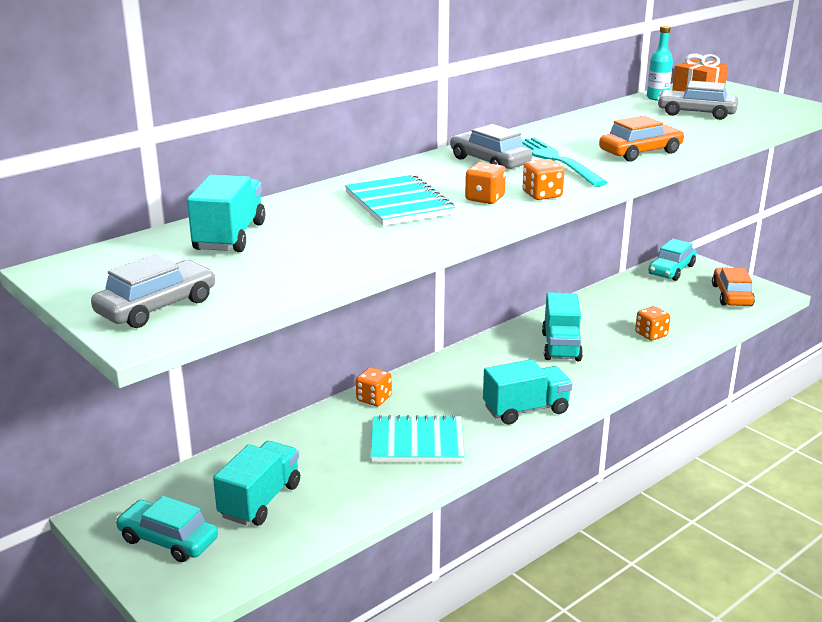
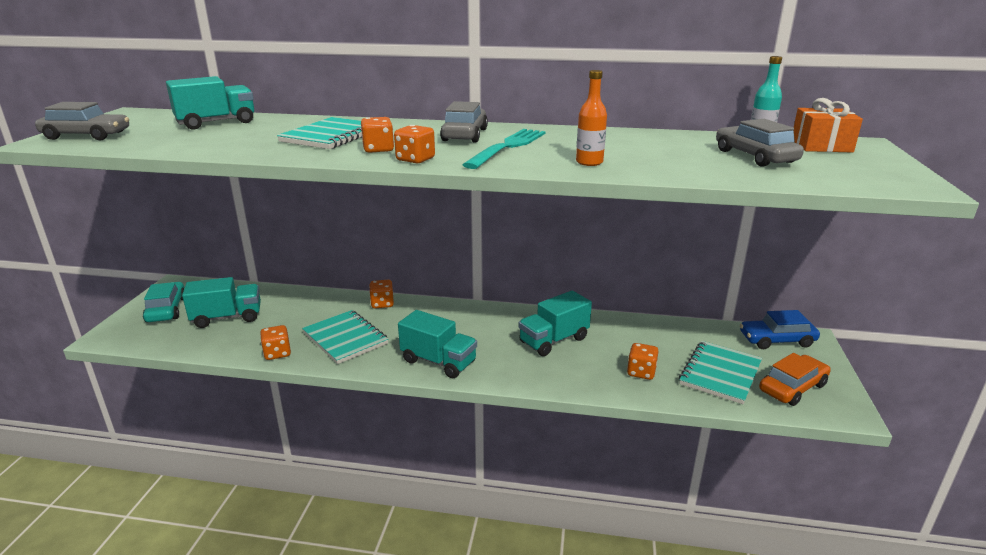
camera: 50 degrees right, 0 degrees up
orange car [599,116,685,162] -> orange bottle [576,70,607,166]
turquoise car [649,238,696,281] -> blue car [740,310,820,349]
none -> orange dice [260,325,291,360]
none -> turquoise notebook [679,341,762,404]

